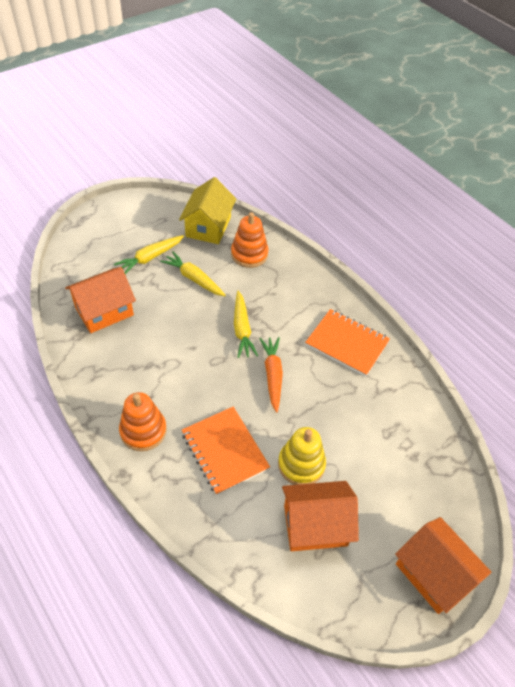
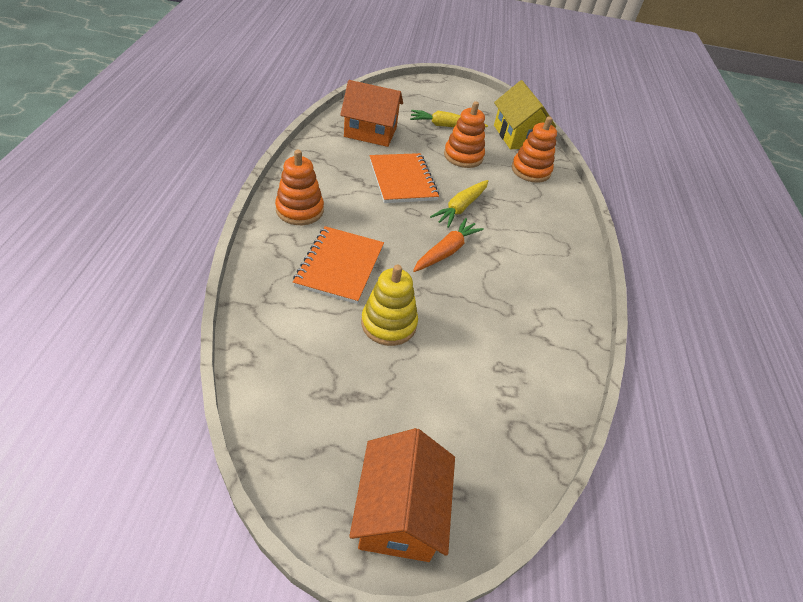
camera: 40 degrees right, 5 degrees down
yellow carrot [160,251,226,296] -> orange stacking toy [444,101,485,168]
yellow house [179,177,236,244] -> yellow house turned 75 degrees counterclockwise [494,80,556,149]
orange house [282,481,359,551] -> none
orange notebook [305,309,390,377] -> orange notebook moved to [370,153,439,203]

